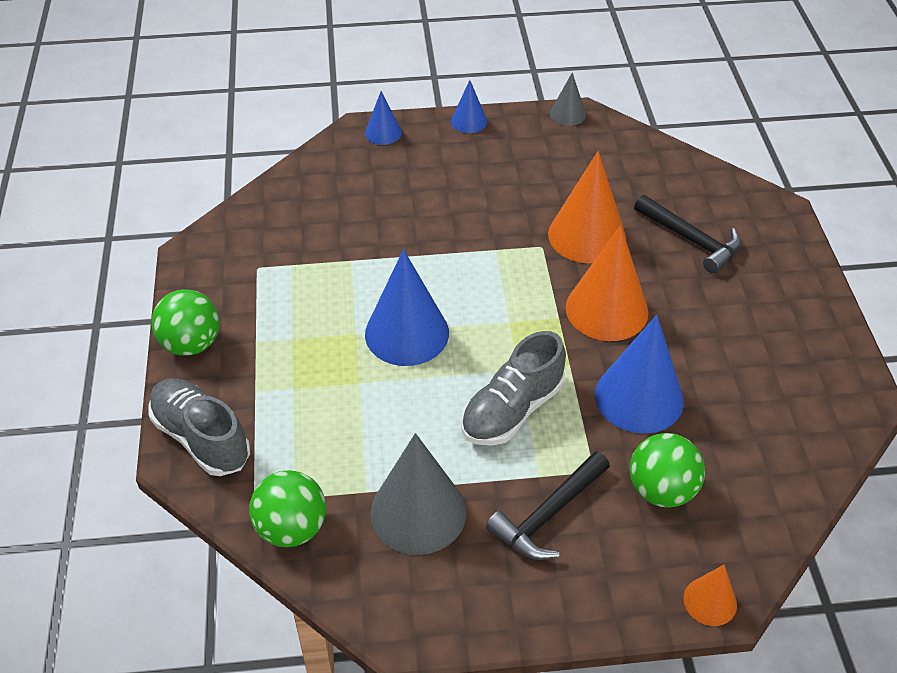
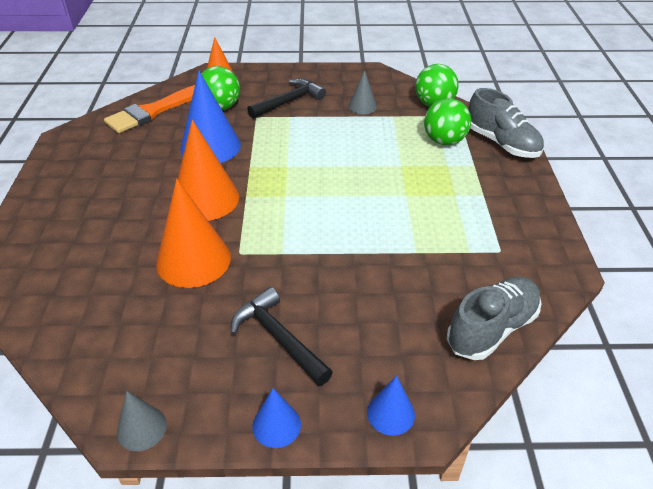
camera: 175 degrees left, 5 degrees down
green ball [151,289,220,355] -> green ball moved to [424,98,471,145]
blue cone [365,249,449,366] -> none
grey cone [370,433,467,555] -> grey cone [349,70,377,114], size x0.52
grey shoe [461,331,566,446] -> grey shoe moved to [447,277,541,360]
black hammer [634,195,741,274] -> black hammer moved to [231,287,333,386]
none -> orange brush [104,85,195,133]

